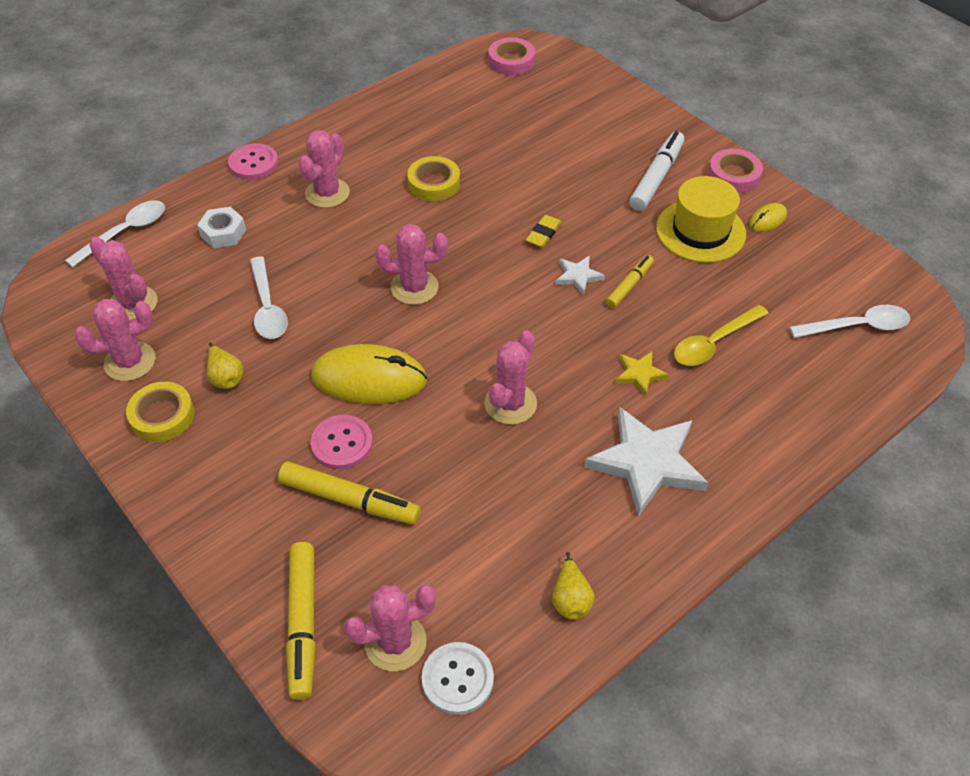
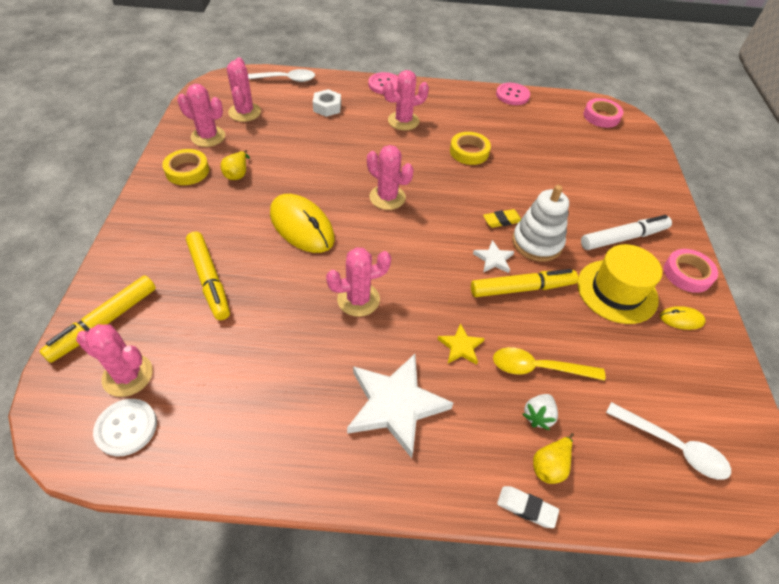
camera: 40 degrees right, 0 degrees up
white spoon [250,256,288,339] -> none
pink button [311,415,373,469] -> pink button moved to [496,83,530,105]
yellow pear [552,552,595,620] -> yellow pear moved to [533,433,574,484]
yellow marker [606,255,654,308] -> yellow marker [471,269,578,297], size x1.64
none -> white eraser [497,486,559,528]
none -> white stacking toy [512,185,569,262]
none -> white strawberry [522,394,558,430]

